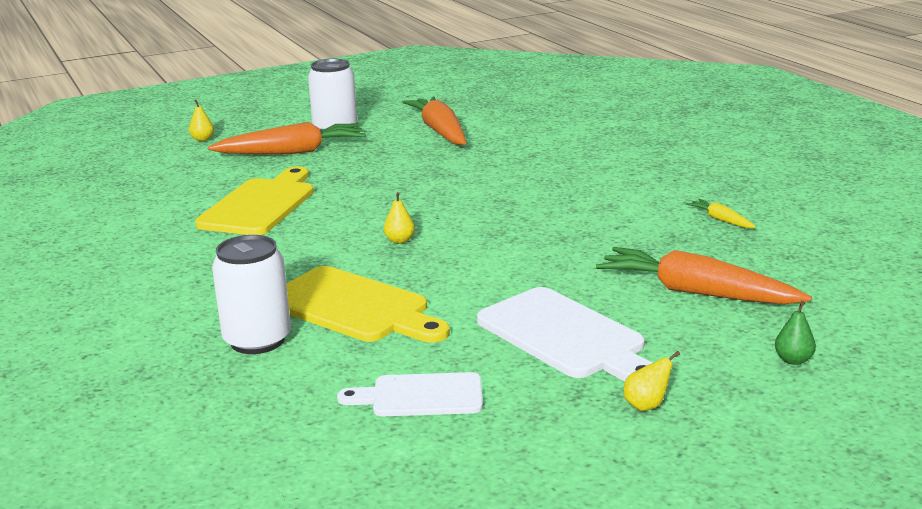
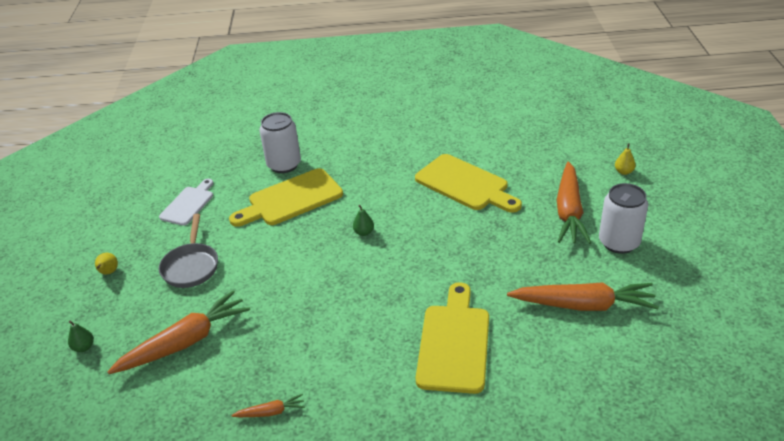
camera: 115 degrees right, 15 degrees up
yellow pear [384,192,415,244] -> green pear [353,205,374,236]
white cutting board [477,287,652,382] -> grey pan [159,214,218,288]
yellow carrot [686,199,756,228] -> orange carrot [231,394,305,417]
none -> yellow cutting board [416,282,489,394]

